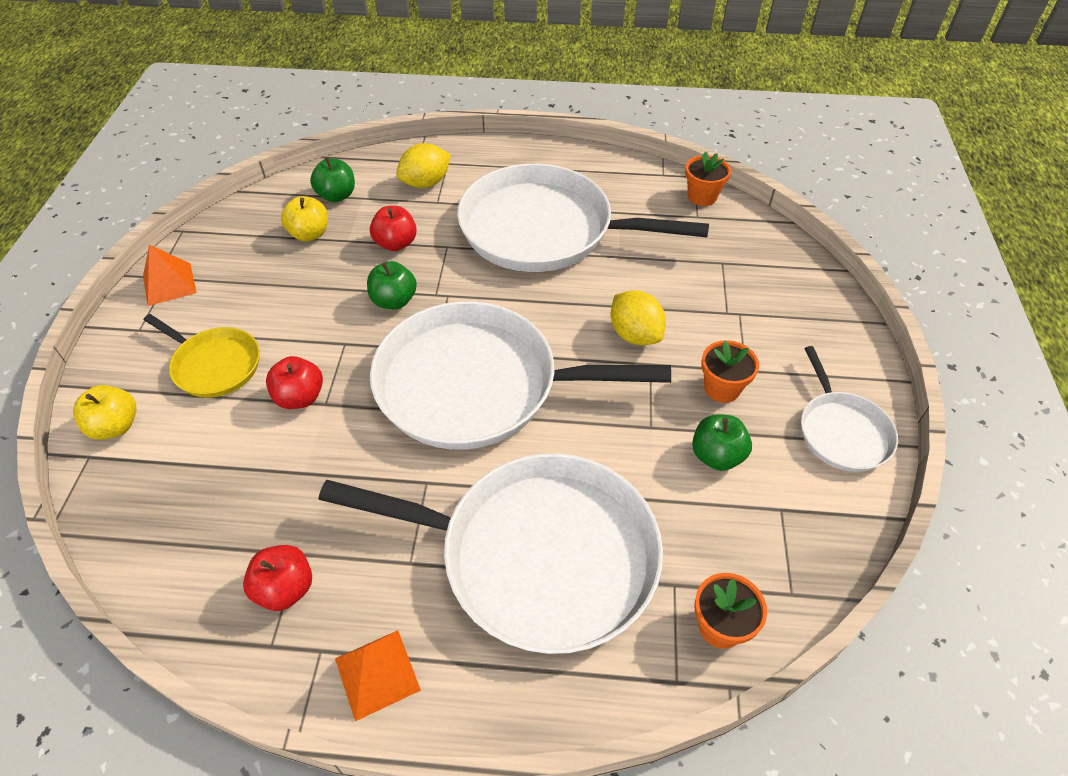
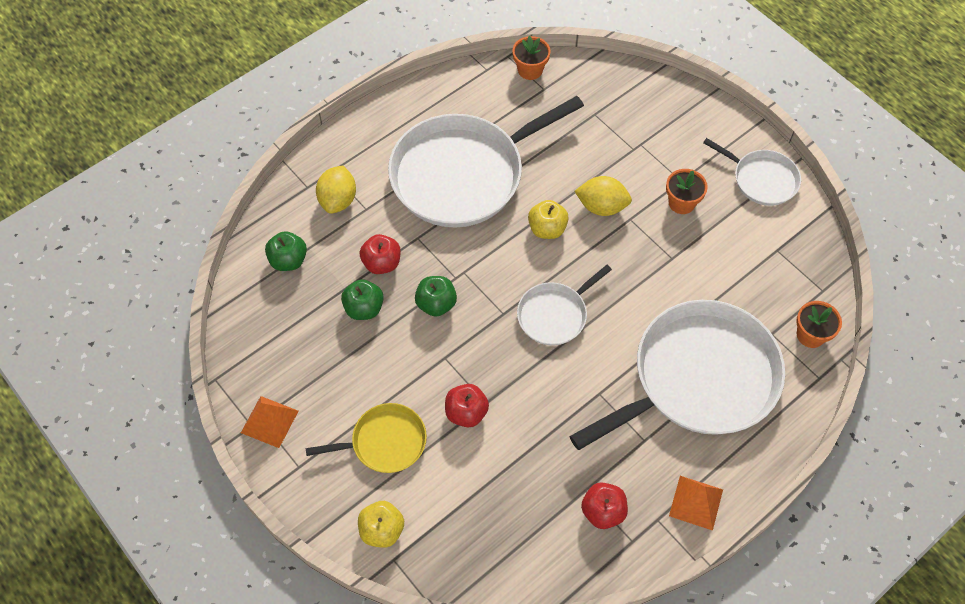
camera: 45 degrees left, 10 degrees up
yellow apple [281,196,328,241] -> yellow apple moved to [528,200,569,239]
white pan [370,301,671,450] -> white pan [517,265,612,346], size x0.49
green apple [692,414,752,471] -> green apple moved to [341,279,384,320]

